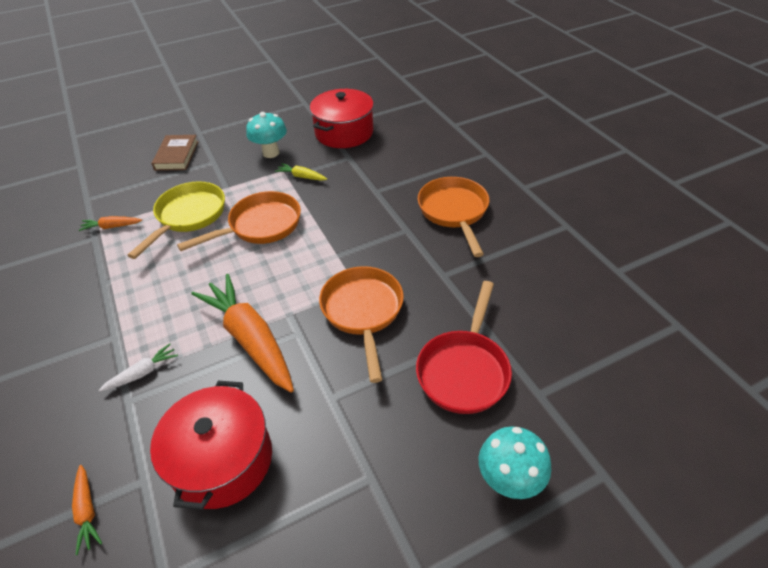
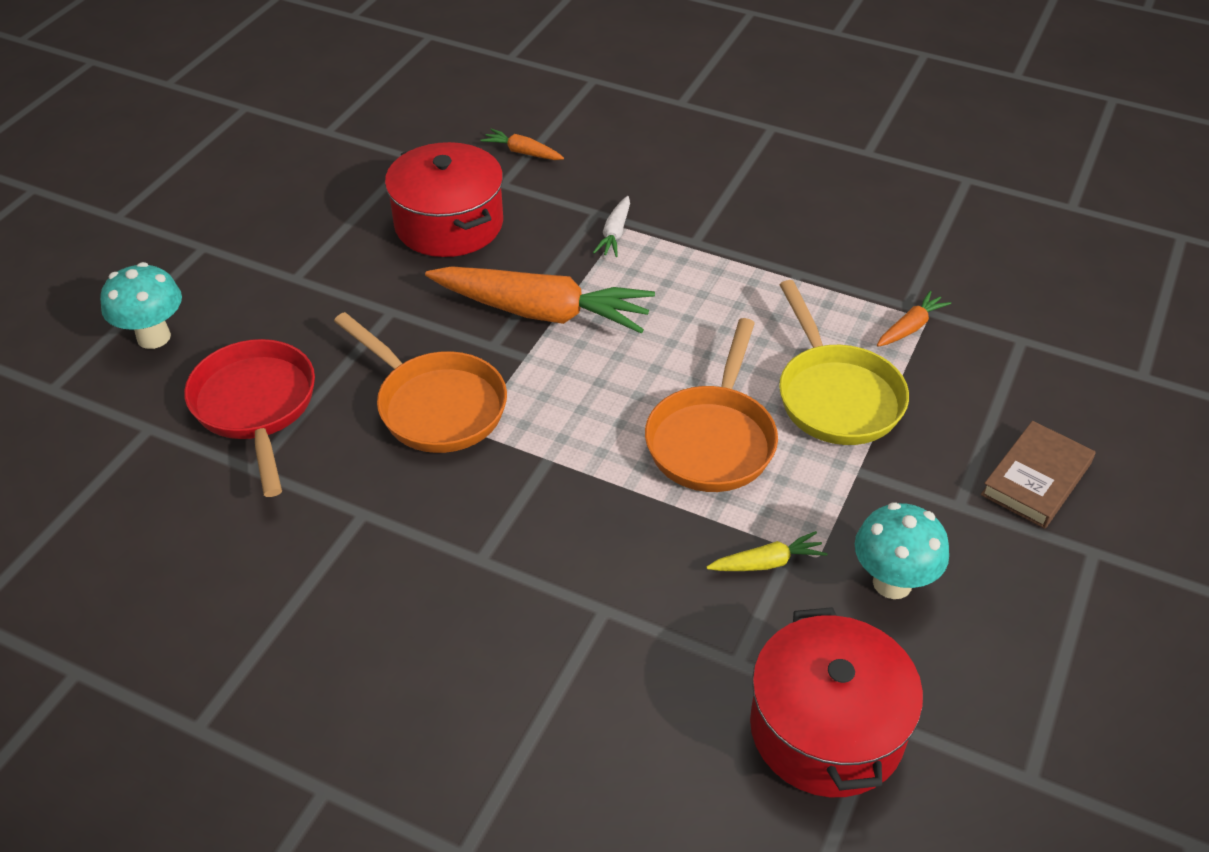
camera: 140 degrees right, 0 degrees up
brown book [151,135,198,171] -> brown book turned 75 degrees clockwise [981,421,1096,529]
orange pan [418,177,489,257] -> none

